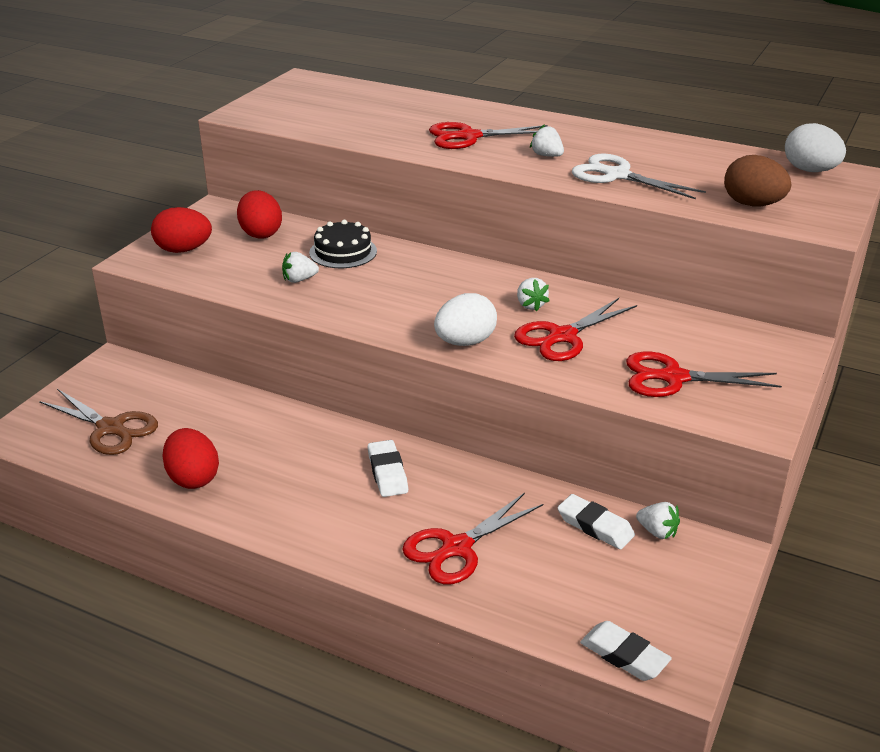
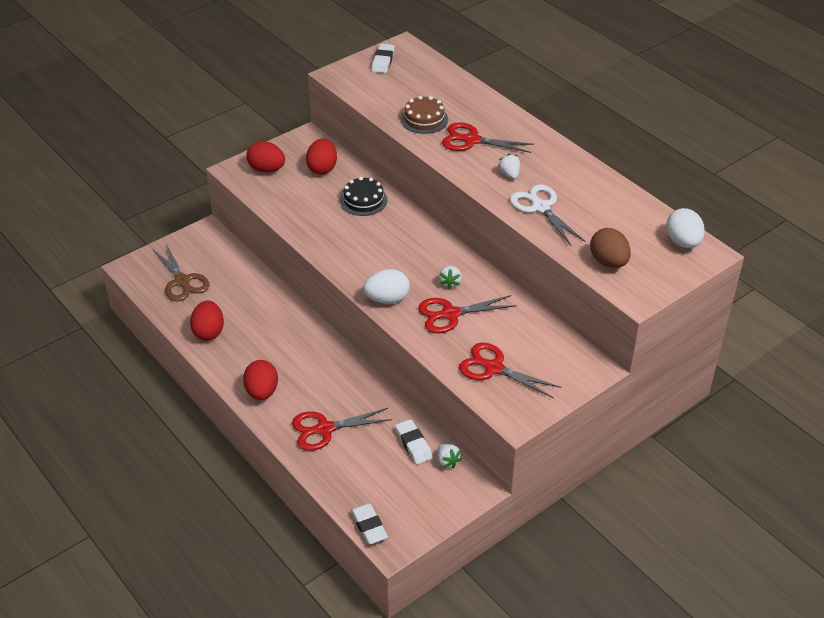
camera: 25 degrees right, 10 degrees up
white strawberry [282,252,319,283] -> none
white eraser [367,440,408,497] -> white eraser moved to [372,44,395,73]
none -> red egg [243,360,278,400]
none -> brown cake [401,96,448,134]

